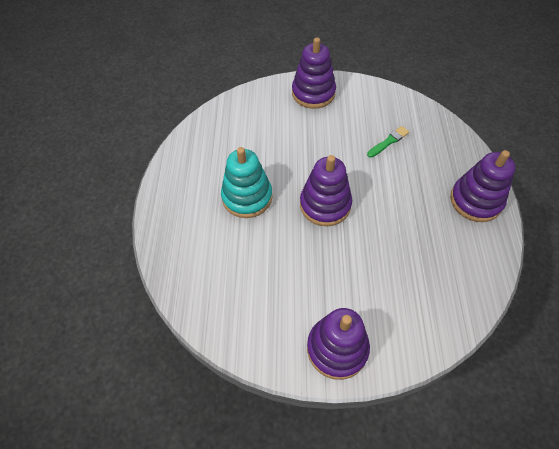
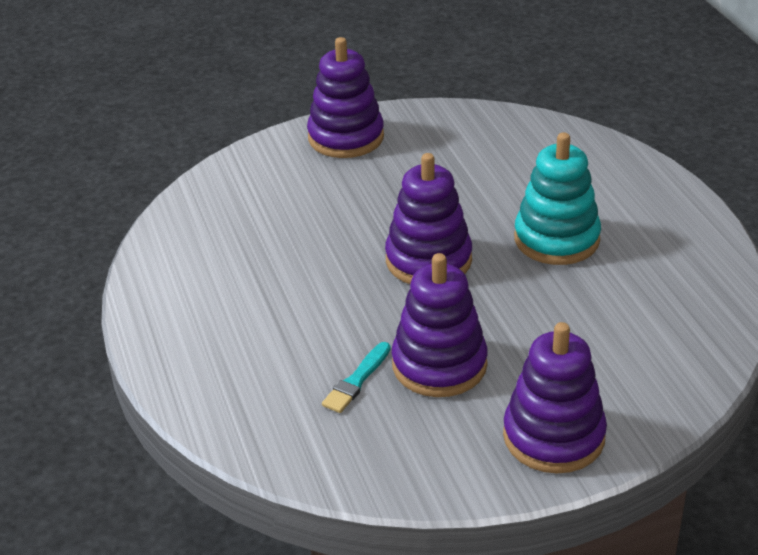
camera: 160 degrees right, 20 degrees down
green brush [367,126,409,157] -> turquoise brush [322,342,391,413]
purple stacking toy [450,150,516,222] -> purple stacking toy moved to [392,253,488,397]

